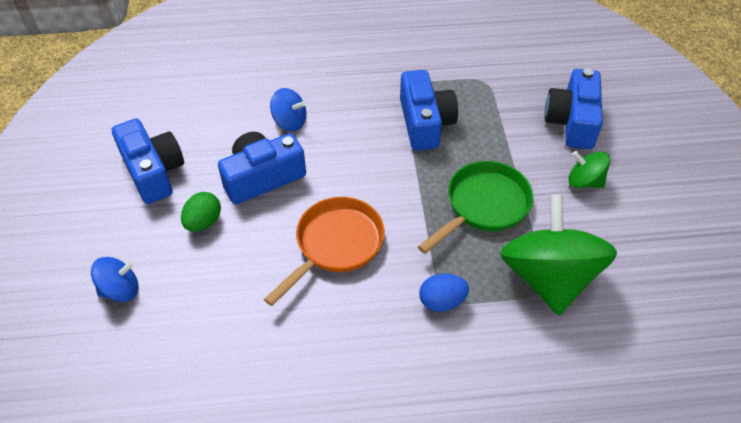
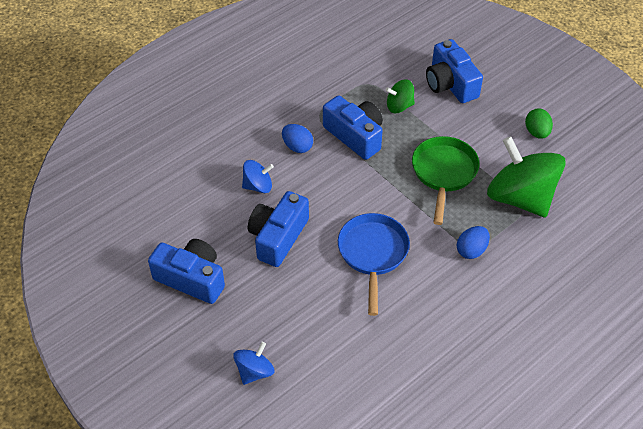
camera: 35 degrees left, 0 degrees up
green egg [181,192,221,232] -> green egg moved to [525,108,553,139]
orange pan [264,197,385,306] -> blue pan [338,213,410,316]
green spinning top [568,151,610,188] -> green spinning top moved to [386,79,415,113]
none -> blue egg [282,124,313,153]

